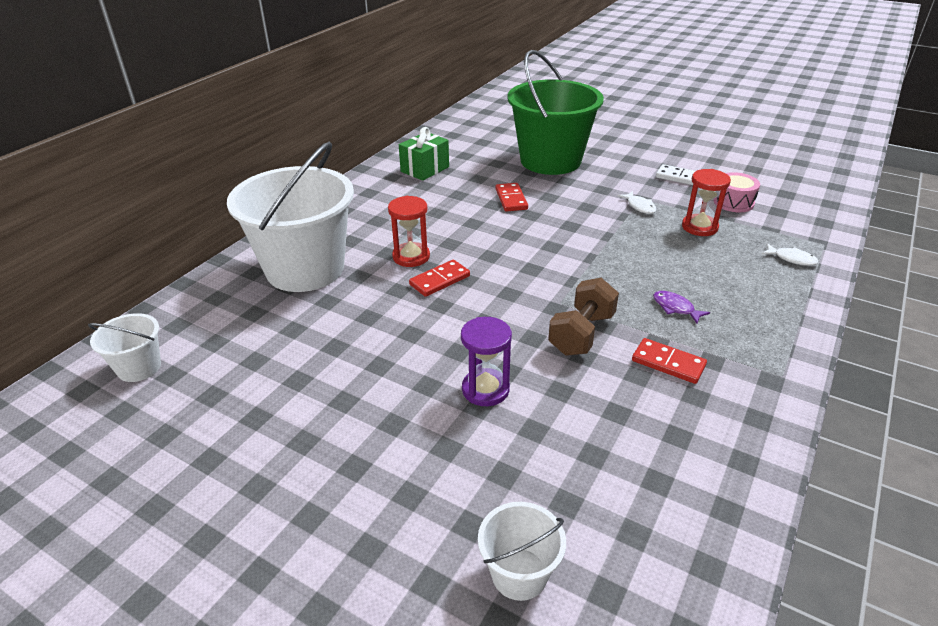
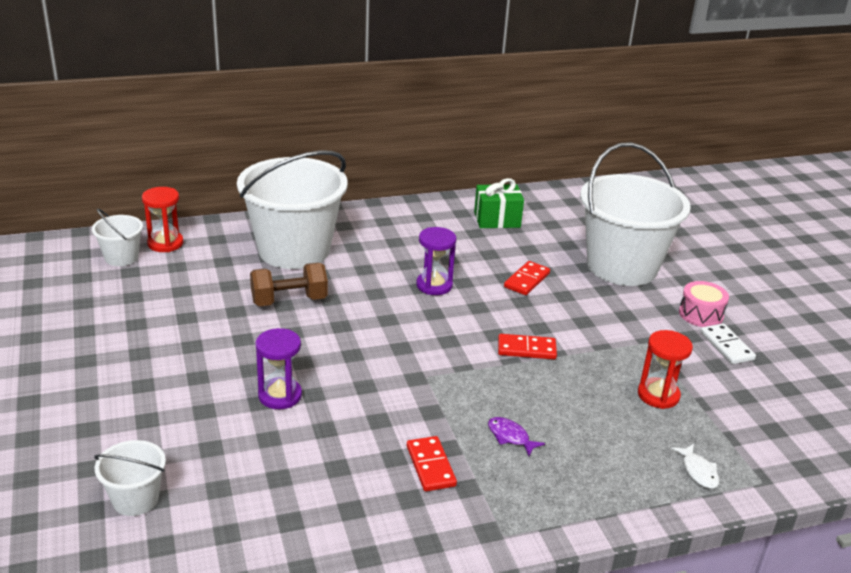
camera: 40 degrees right, 5 degrees down
red hourglass [388,196,430,267] -> red hourglass moved to [142,187,183,252]
red domino [409,260,470,297] -> red domino moved to [498,334,557,359]
green bucket [507,50,604,175] -> white bucket [580,142,691,286]
brown dumbbell [548,278,619,356] -> brown dumbbell moved to [250,263,328,306]
white fish [618,191,656,214] -> none
purple fish [653,291,710,323] -> purple fish turned 45 degrees counterclockwise [488,417,545,456]
pink drum [713,172,760,212] -> pink drum moved to [679,281,729,327]
none -> purple hourglass [416,227,457,295]

